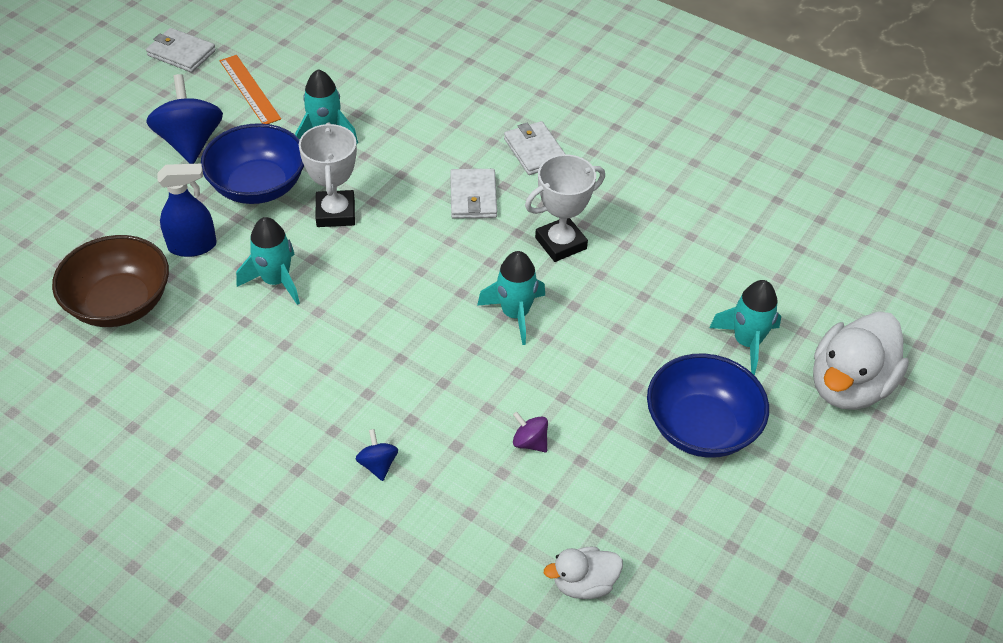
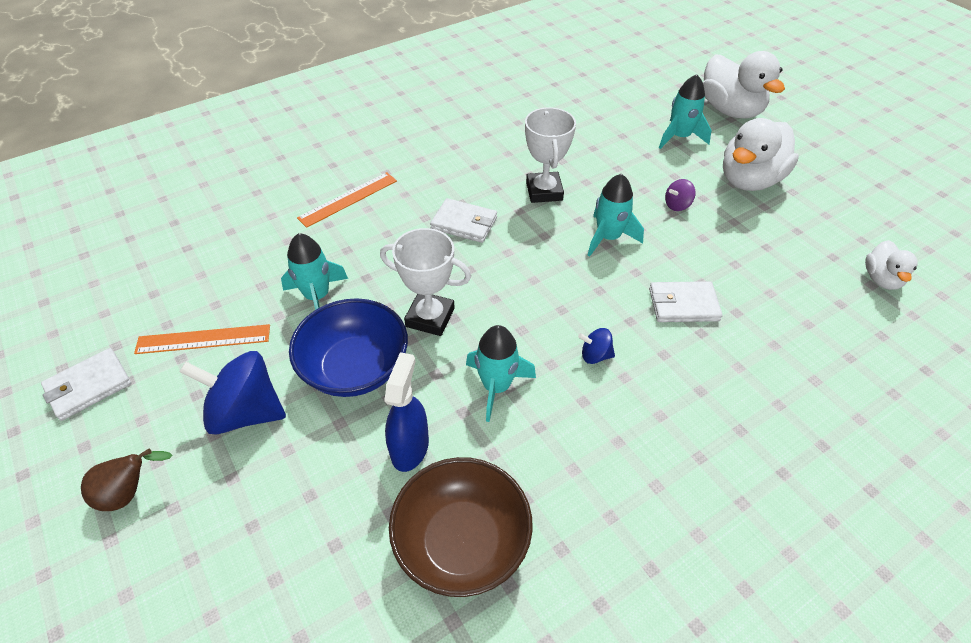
camera: 65 degrees left, 0 degrees up
blue spinning top [356,429,398,481] -> blue spinning top moved to [578,328,615,364]
white wallet [504,121,565,175] -> white wallet moved to [649,281,723,322]
purple spinning top [513,412,548,452] -> purple spinning top moved to [665,179,695,211]
blue bowl [647,353,769,458] -> white duck [723,118,799,191]
none -> brown pear [81,449,172,511]
none -> orange ruler [297,172,397,228]

